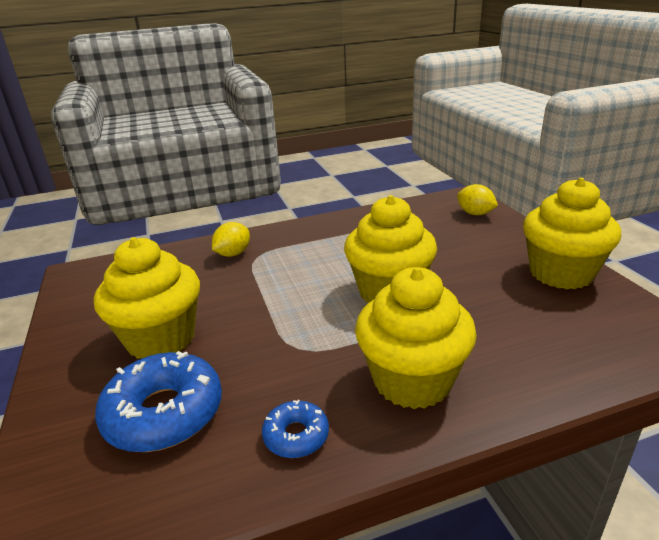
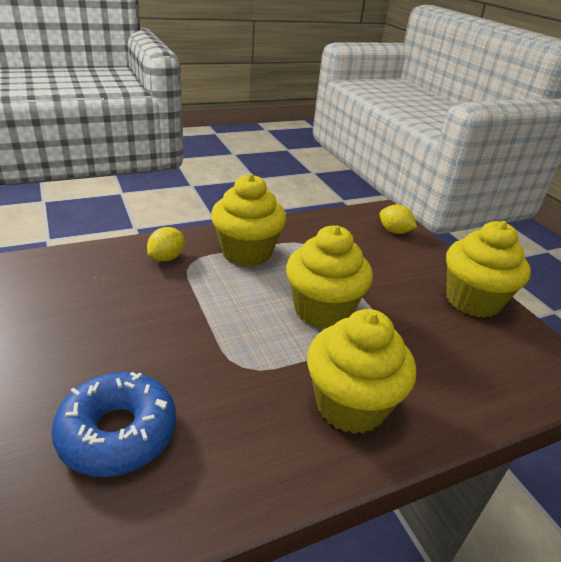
camera: 10 degrees left, 5 degrees up
yellow cupcake [94,237,200,359] -> yellow cupcake moved to [211,174,286,266]
blue donut [262,400,329,458] -> none

